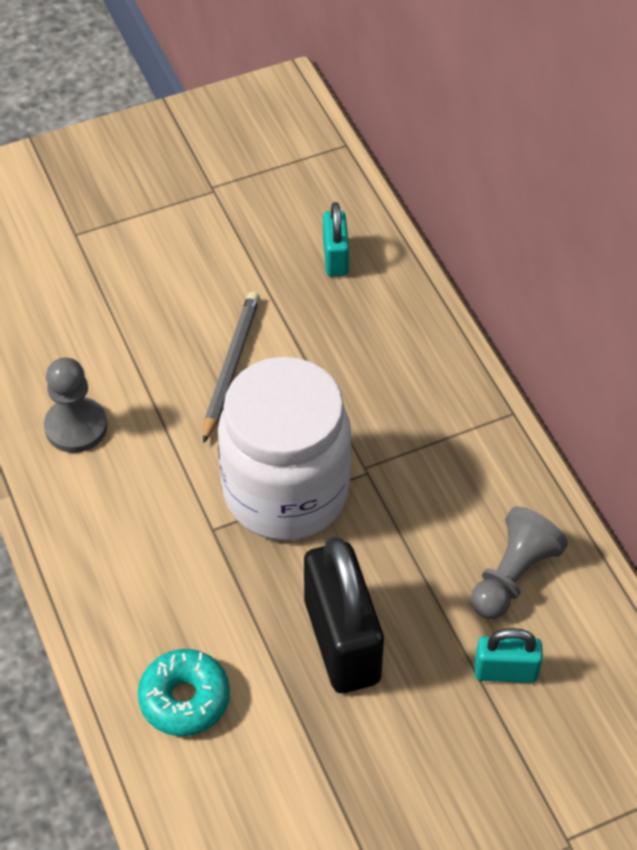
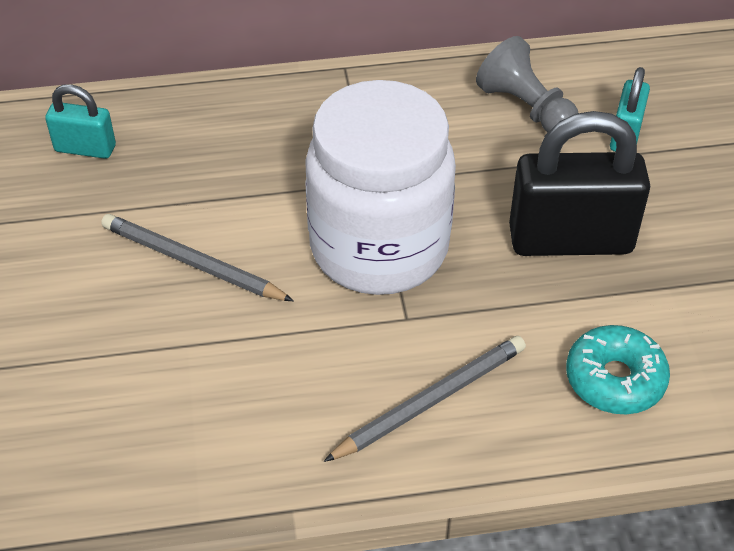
camera: 75 degrees left, 5 degrees down
grey pawn [44,358,107,453] -> none
none -> grey pencil [324,336,526,462]

